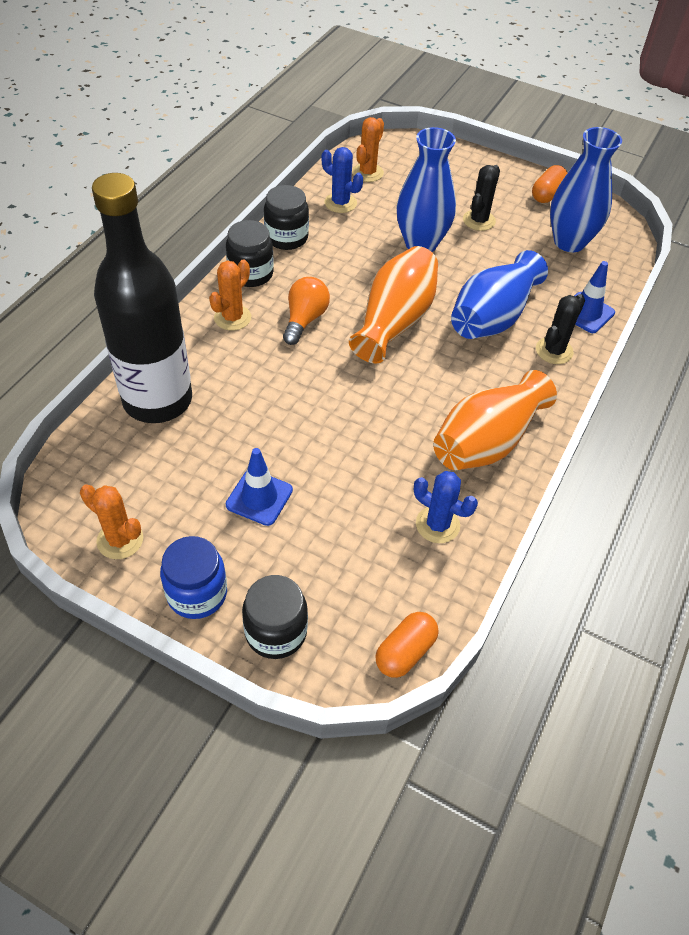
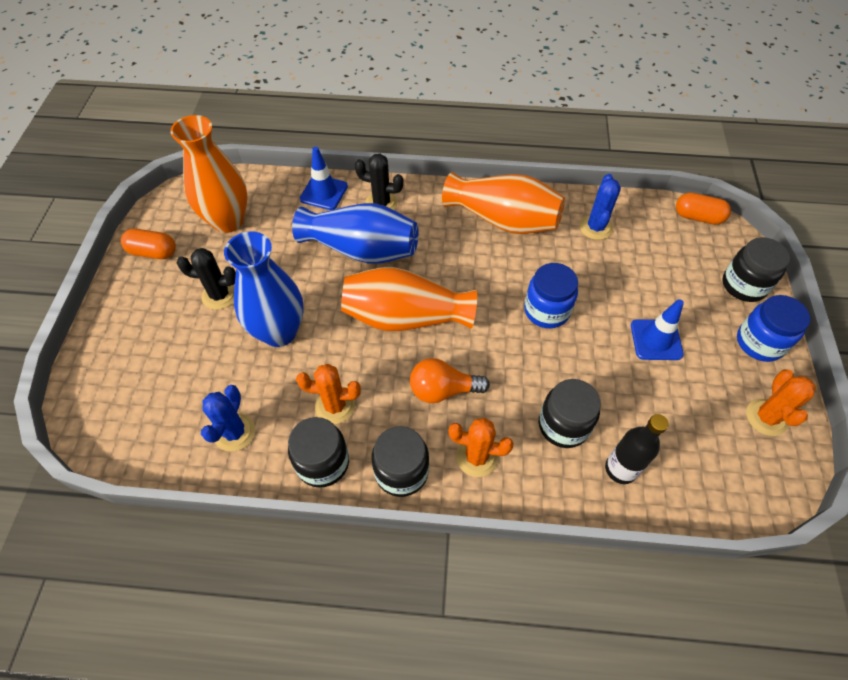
camera: 110 degrees left, 5 degrees up
black bottle [92,173,192,423] -> black bottle [605,414,669,484], size x0.44
orange cactus [352,117,384,182] -> orange cactus moved to [296,364,361,424]
blue vase [550,127,622,252] -> orange vase [170,115,248,233]
none -> blue jar [524,263,578,328]
none -> black jar [539,379,601,448]

